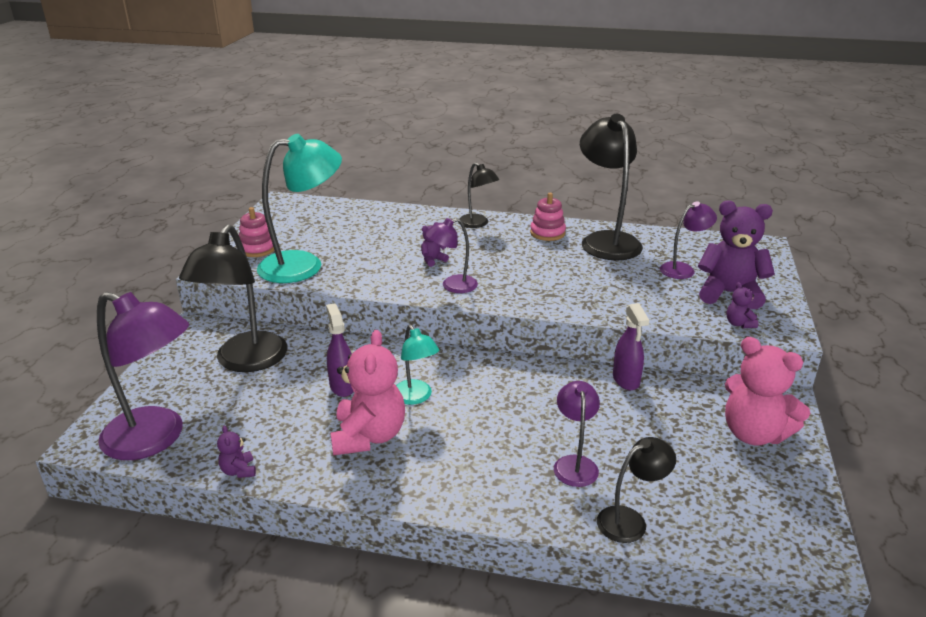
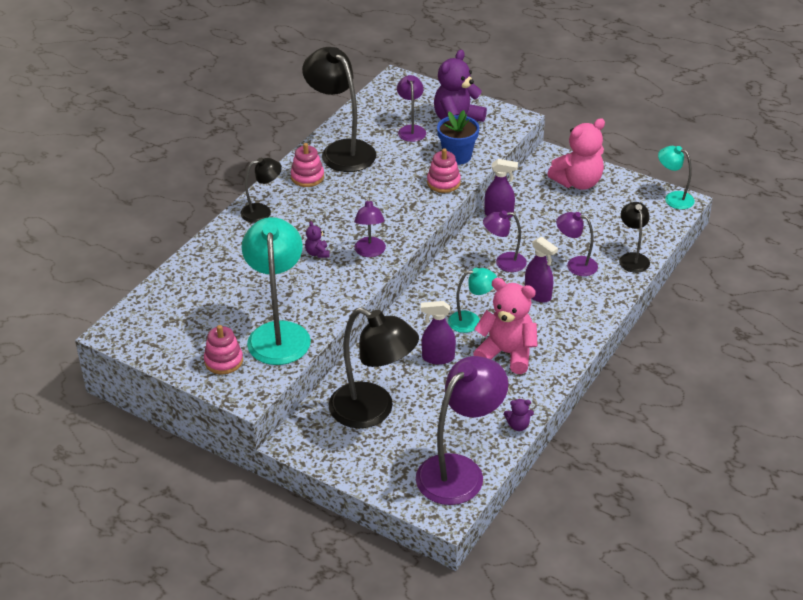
camera: 70 degrees left, 10 degrees up
black lamp [580,114,643,260] -> black lamp turned 45 degrees clockwise [302,47,376,172]
purple teddy bear [726,282,758,328] -> none
none -> pink stacking toy [427,148,461,193]
none -> blue flower pot [437,110,479,165]
none -> purple lamp [483,210,527,272]
none -> purple spray bottle [525,237,558,303]
none -> turquoise lamp [658,146,695,209]

